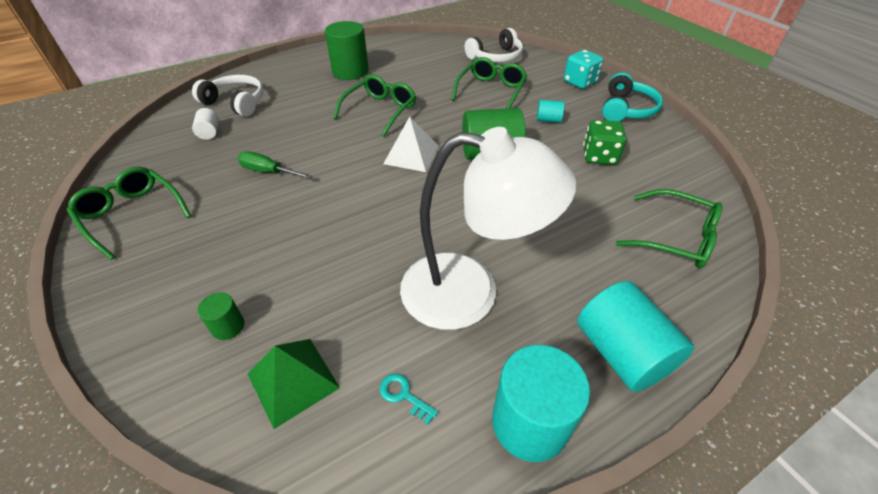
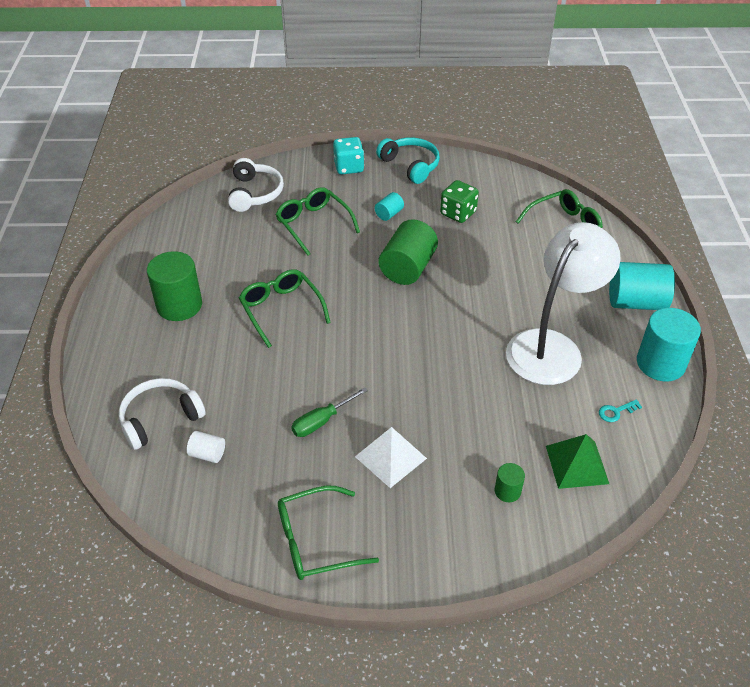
camera: 60 degrees left, 0 degrees up
white pyramid [383,116,439,172] -> white pyramid moved to [355,427,427,488]

